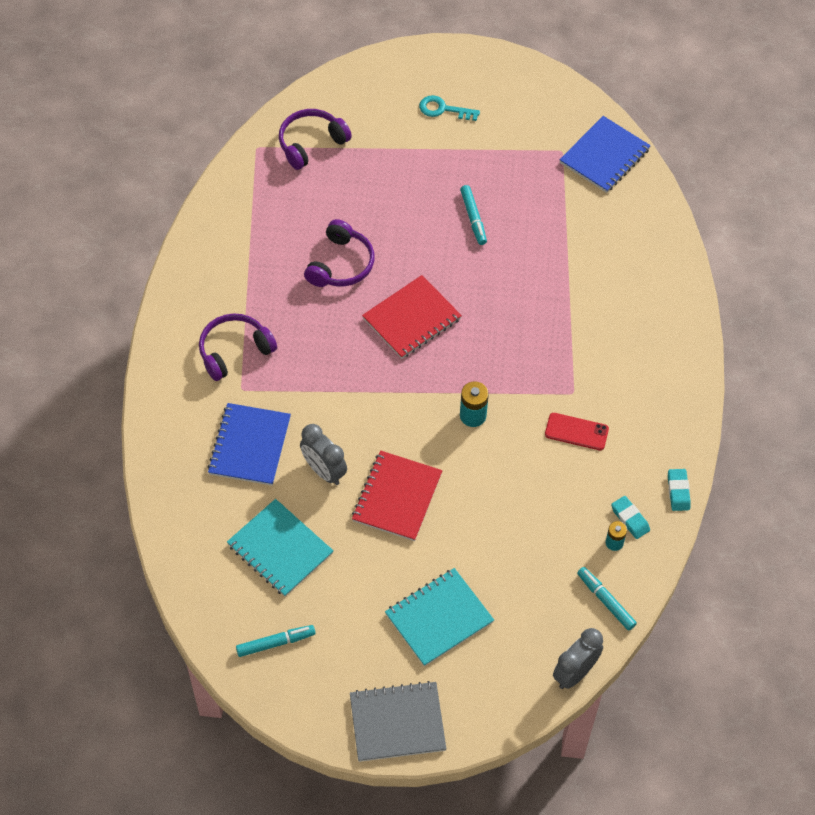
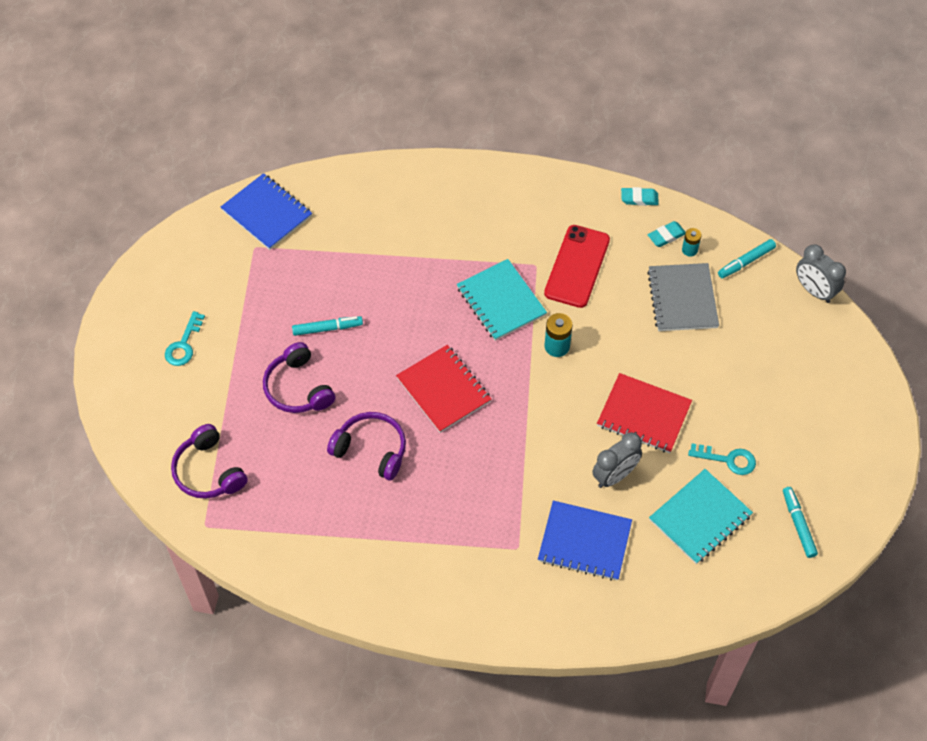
camera: 85 degrees left, 0 degrees up
purple headphones [199,313,277,381] -> purple headphones moved to [263,342,335,413]
grey notebook [350,681,446,762] -> grey notebook moved to [647,263,719,331]
turquoise notebook [385,568,494,666] -> turquoise notebook moved to [457,259,547,341]
red phone [545,413,609,450] -> red phone [544,225,610,308], size x1.65
none -> turquoise key [688,443,756,475]

